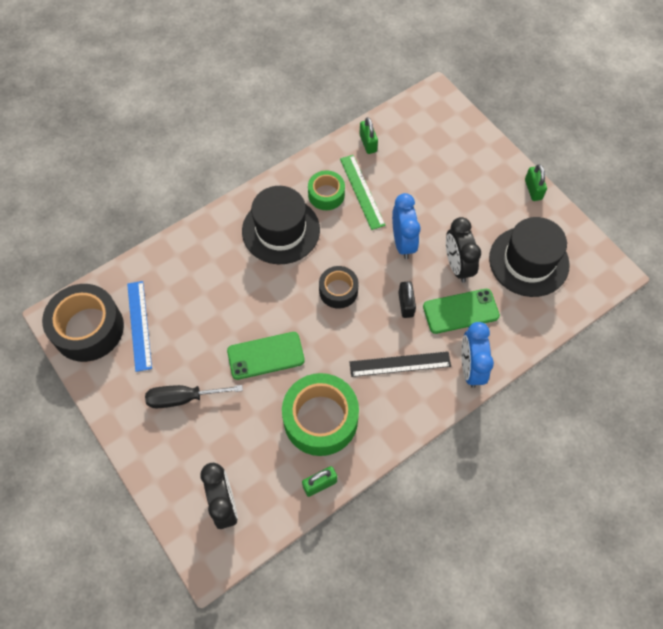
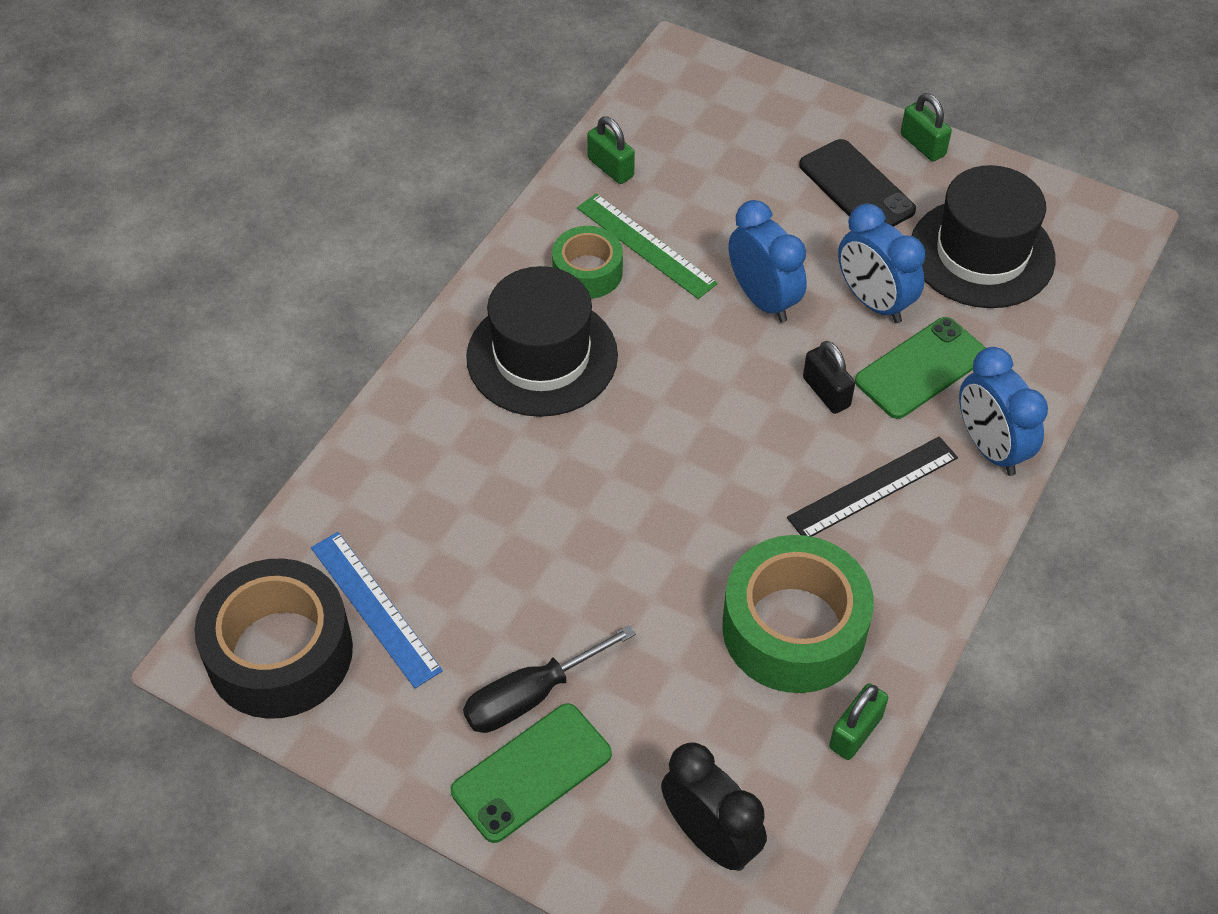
camera: 25 degrees left, 10 degrees down
green phone [227,332,305,380] -> green phone moved to [451,703,612,843]
black tape [319,266,358,309] -> none
black clock [446,217,481,283] -> blue clock [838,204,925,323]
none -> black phone [799,139,916,227]

